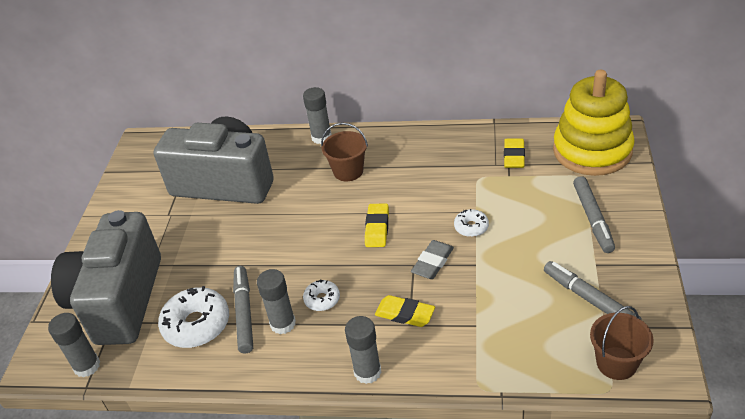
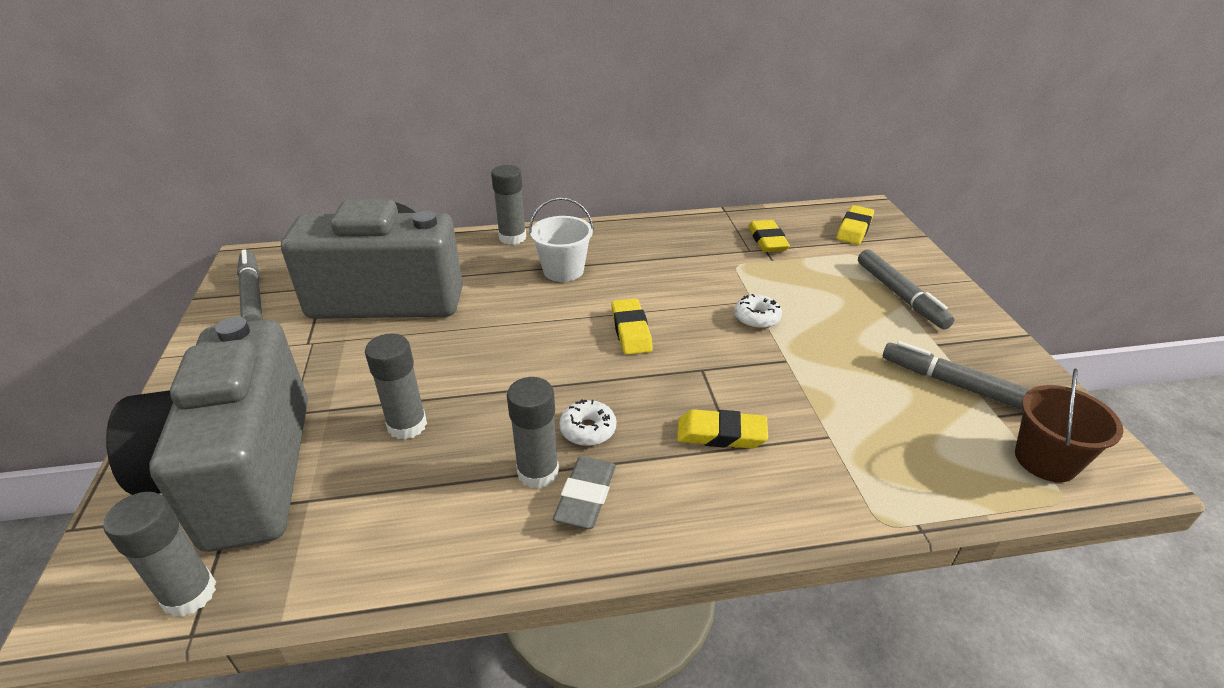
camera: 20 degrees left, 5 degrees down
white donut [158,286,229,348] -> none
grey marker [233,266,253,354] -> grey marker moved to [237,249,262,322]
brown bucket [321,123,368,182] -> white bucket [529,197,594,282]
grey glue stick [345,316,381,384] -> grey glue stick moved to [365,333,427,440]
grey eraser [411,240,454,279] -> grey eraser moved to [553,456,616,529]
yellow stacking toy [553,70,635,176] -> yellow eraser [837,205,874,245]

